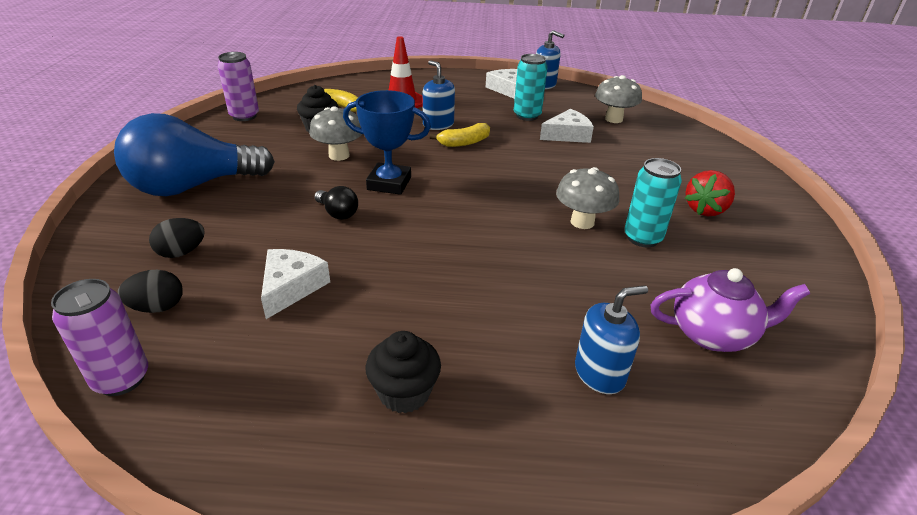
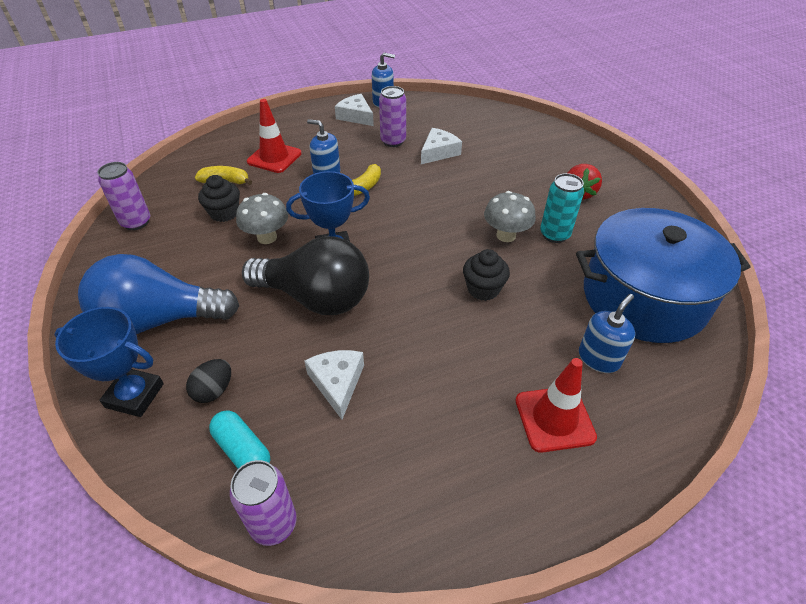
camera: 25 degrees left, 10 degrees up
blue light bulb [114,113,275,196] -> blue light bulb turned 45 degrees clockwise [78,254,239,334]
black egg [118,270,183,313] -> turquoise capsule [209,410,270,469]
black light bulb [314,186,358,220] -> black light bulb [242,236,369,315], size x2.50
black cupcake [366,331,441,413] -> black cupcake moved to [463,249,510,301]
turquoise can [514,54,547,121] -> purple can [379,86,406,147]
grey mushroom [595,75,642,123] -> none
purple teapot [651,268,810,352] -> blue pot [576,208,750,343]
none -> blue trophy [54,307,164,417]
none -> red traffic cone [515,358,597,453]

